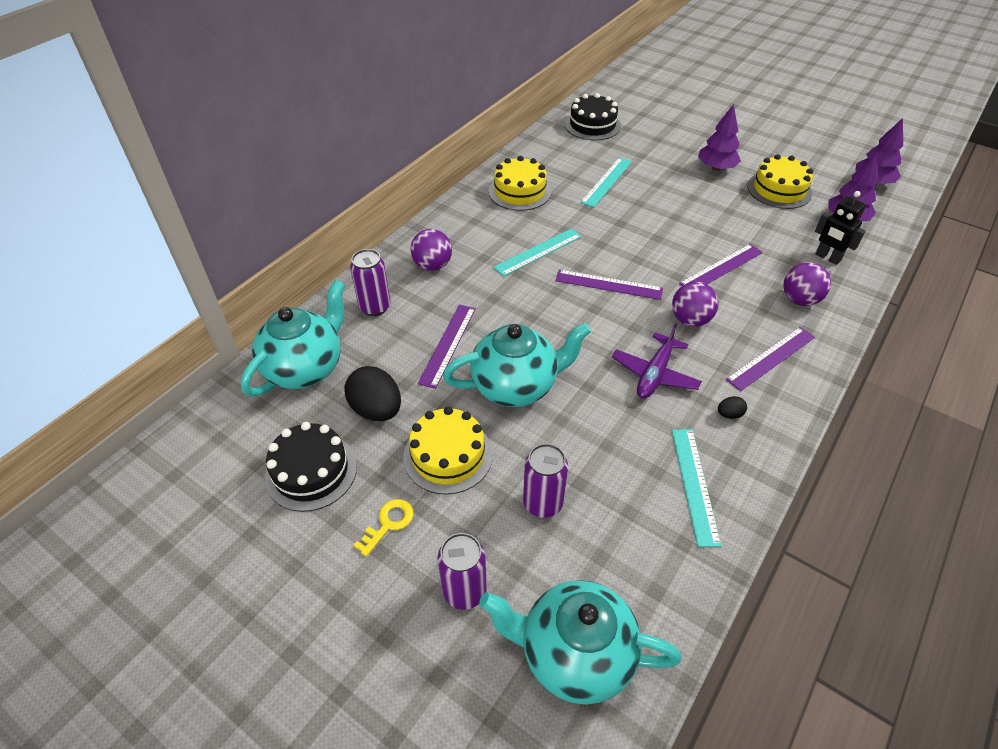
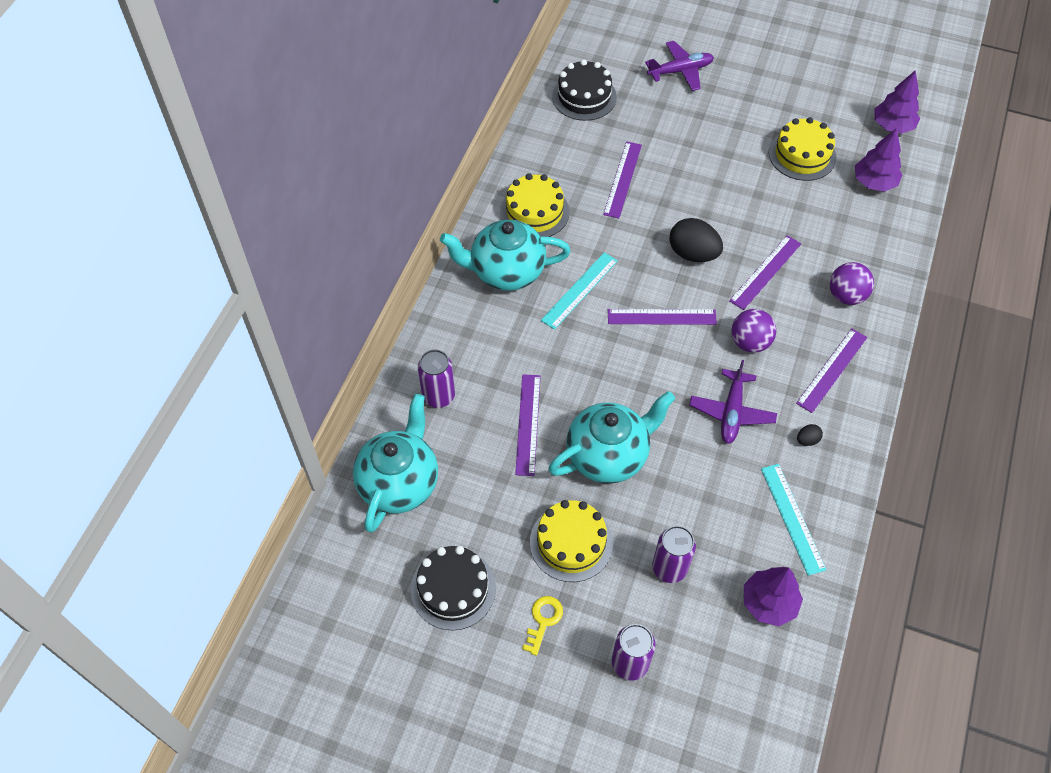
camera: 15 degrees left, 10 degrees up
black egg [344,366,401,421] -> black egg moved to [669,218,723,262]
purple ball [410,229,452,271] -> none
turquoise teapot [479,580,681,705] -> turquoise teapot moved to [440,219,571,291]
turquoise ruler [580,158,632,207] -> purple ruler [603,141,642,218]
purple tree [698,104,741,171] -> purple tree moved to [744,567,803,626]
black robot [815,191,866,265] -> none
none -> purple plane [645,41,714,91]

